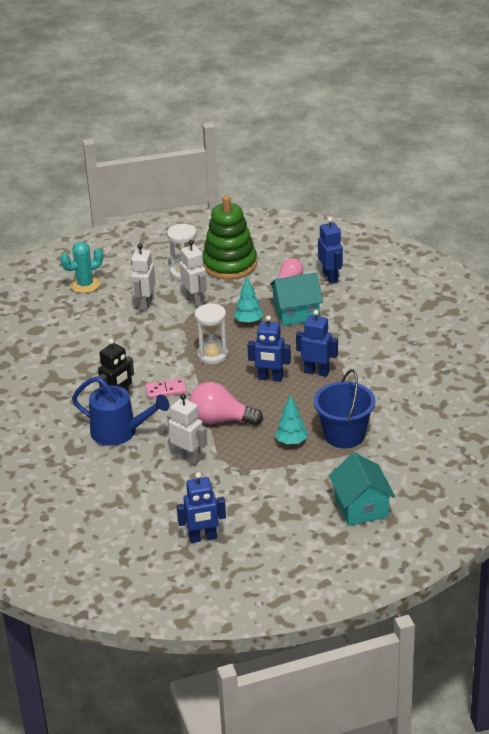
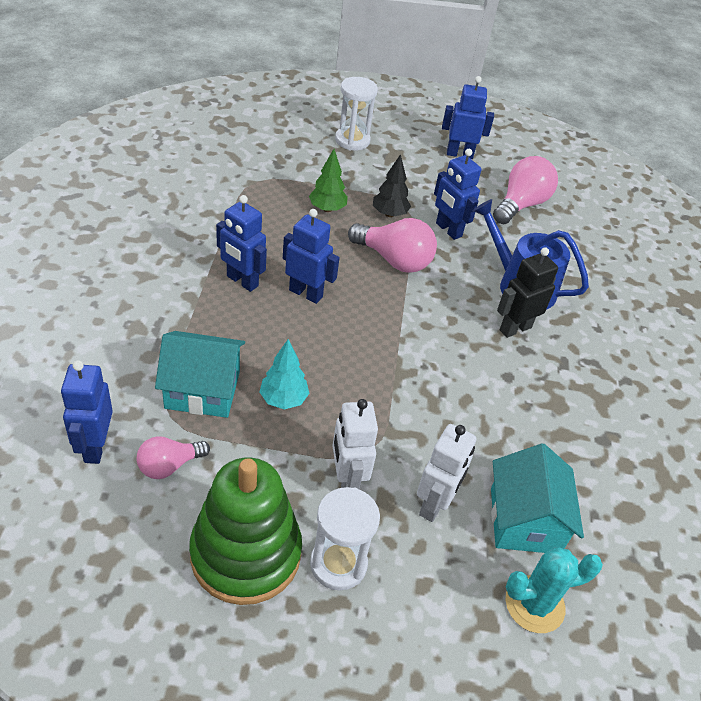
camera: 170 degrees left, 10 degrees up
pink domino [145,379,187,399] -> none
white robot [167,394,207,465] -> blue robot [434,149,481,240]
white hourglass [195,303,228,364] -> white hourglass moved to [335,77,378,151]
turquoise tree [275,395,308,445] -> green tree [309,149,348,212]
blue bucket [314,369,375,448] -> none
turquoise house [329,452,395,526] -> turquoise house moved to [491,443,584,553]
none -> black tree [373,154,411,217]
none -> pink light bulb [493,156,558,224]

